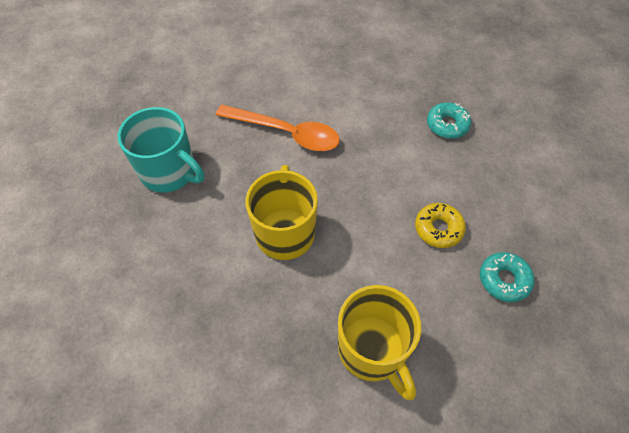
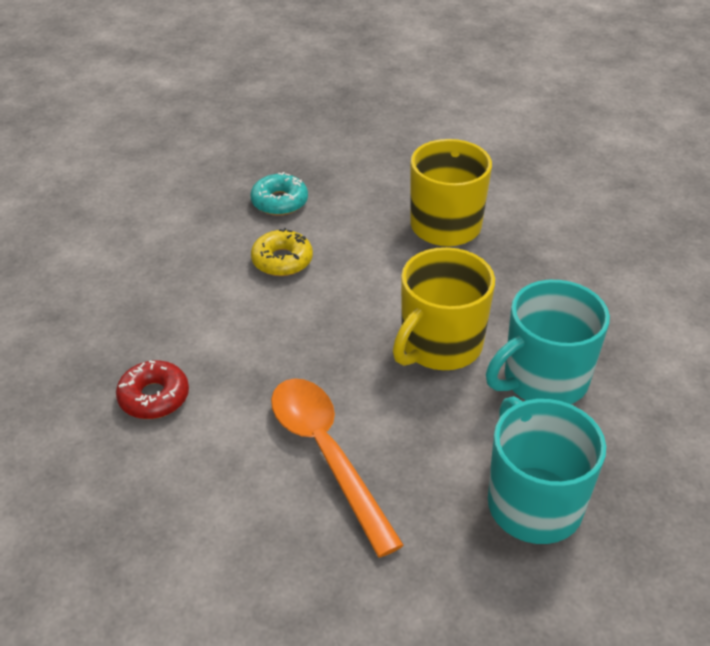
camera: 140 degrees left, 15 degrees down
turquoise donut [427,102,471,139] -> none
none -> red donut [116,360,189,419]
none -> turquoise mug [486,280,610,404]

